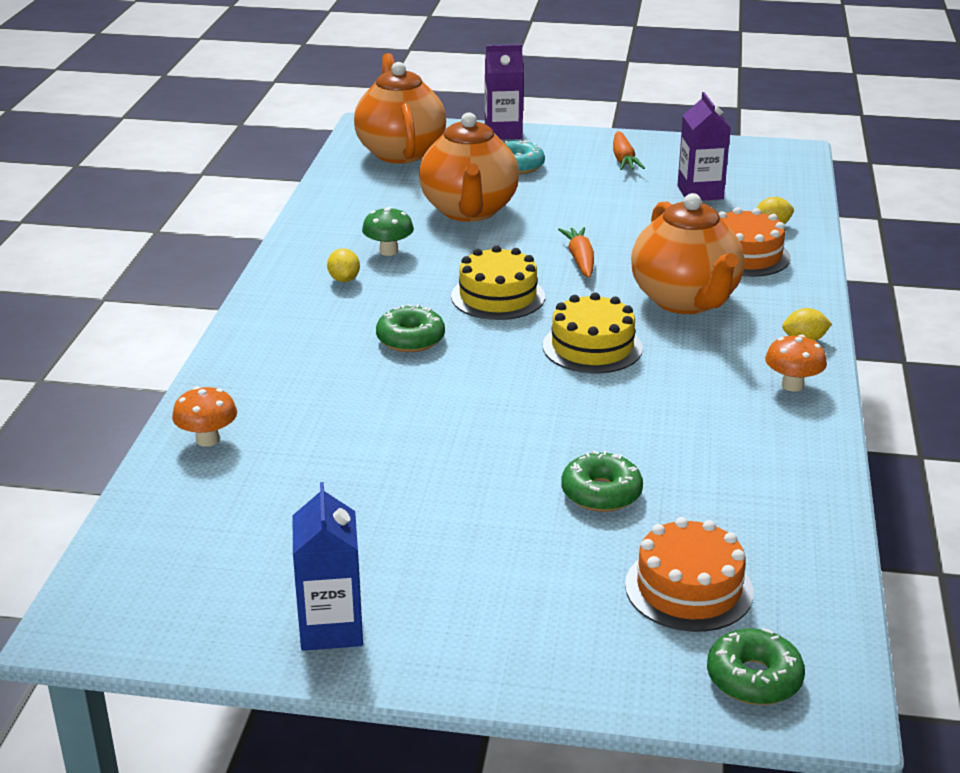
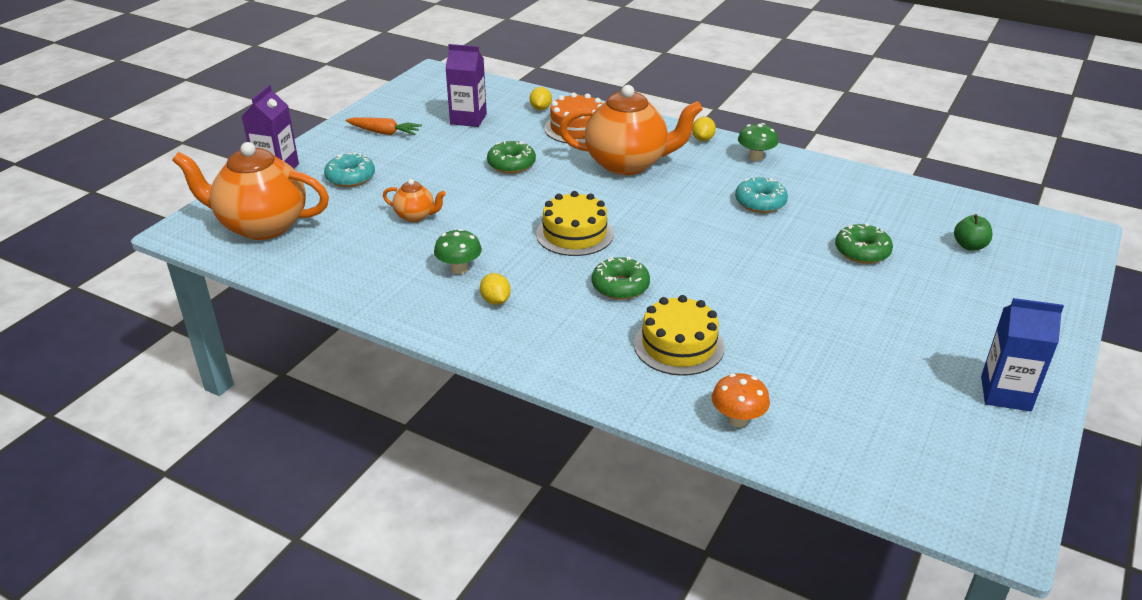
camera: 70 degrees left, 5 degrees up
yellow lemon [327,248,360,282] -> yellow lemon turned 60 degrees clockwise [480,273,511,305]
orange teapot [419,112,519,222] -> orange teapot [383,179,446,222], size x0.46
yellow cake [543,293,643,373] -> yellow cake moved to [634,295,725,376]
orange carrot [558,227,594,278] -> none
orange cake [625,517,754,632] -> green apple [954,214,993,250]
green donut [707,628,805,705] -> green donut moved to [487,141,536,174]
orange mushroom [765,334,827,392] -> green mushroom [738,123,778,161]
none -> turquoise donut [735,177,788,213]

